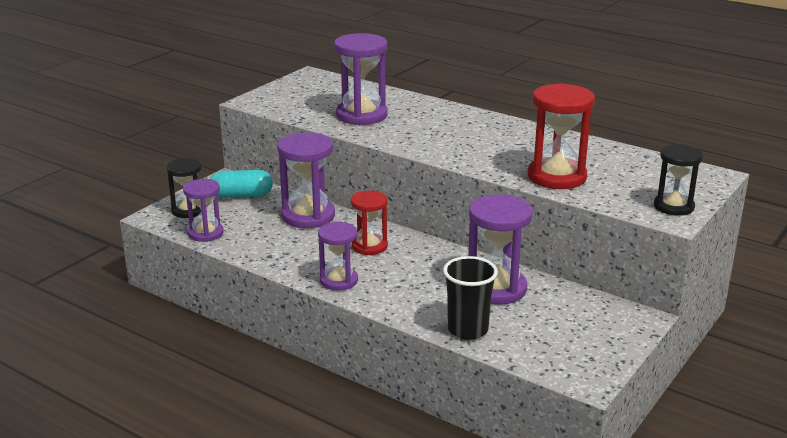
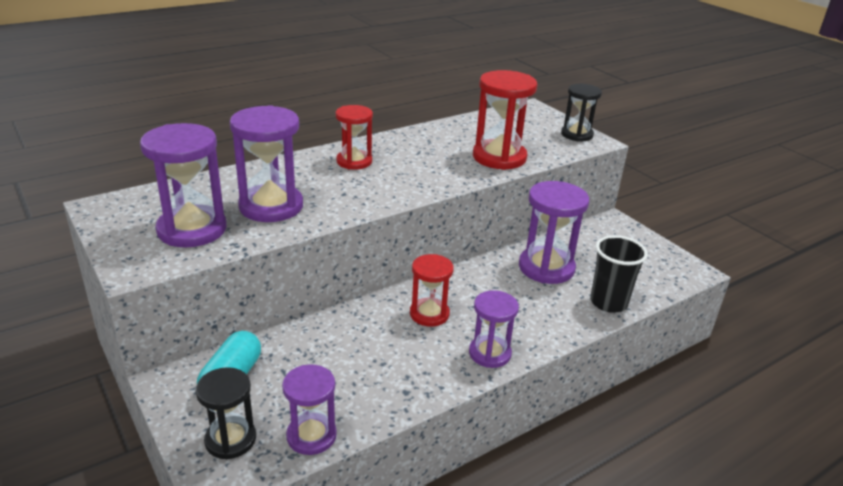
camera: 70 degrees left, 5 degrees up
purple hourglass [278,132,335,228] -> purple hourglass moved to [140,123,226,247]
none -> red hourglass [336,105,373,170]

